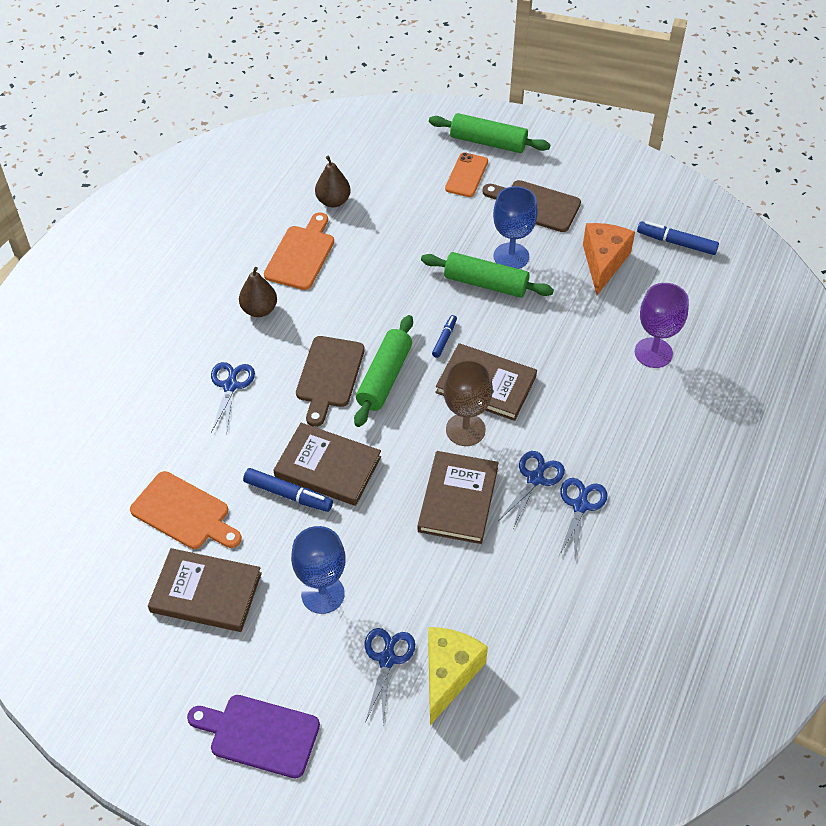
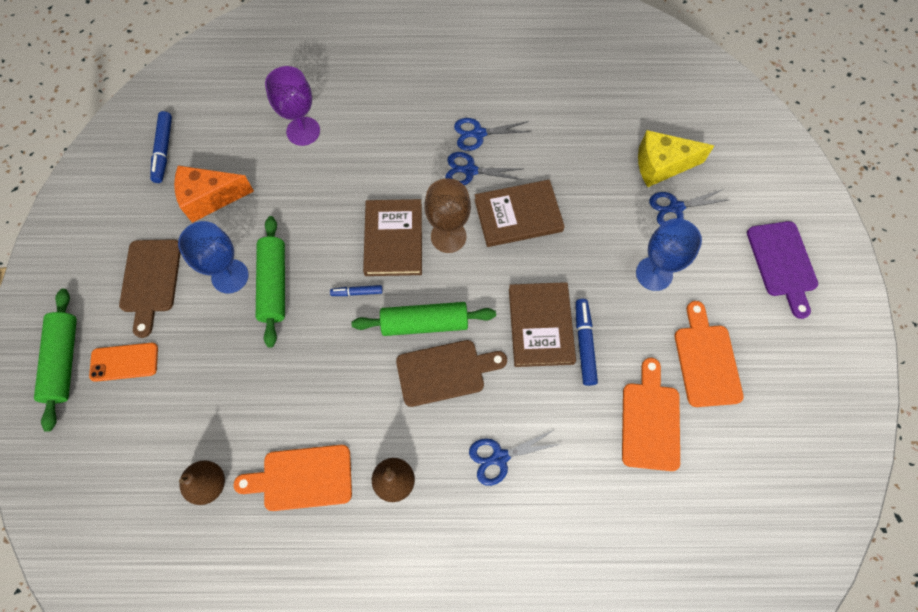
camera: 115 degrees left, 15 degrees up
brown book [148,548,262,632] -> orange cutting board [675,301,744,407]

